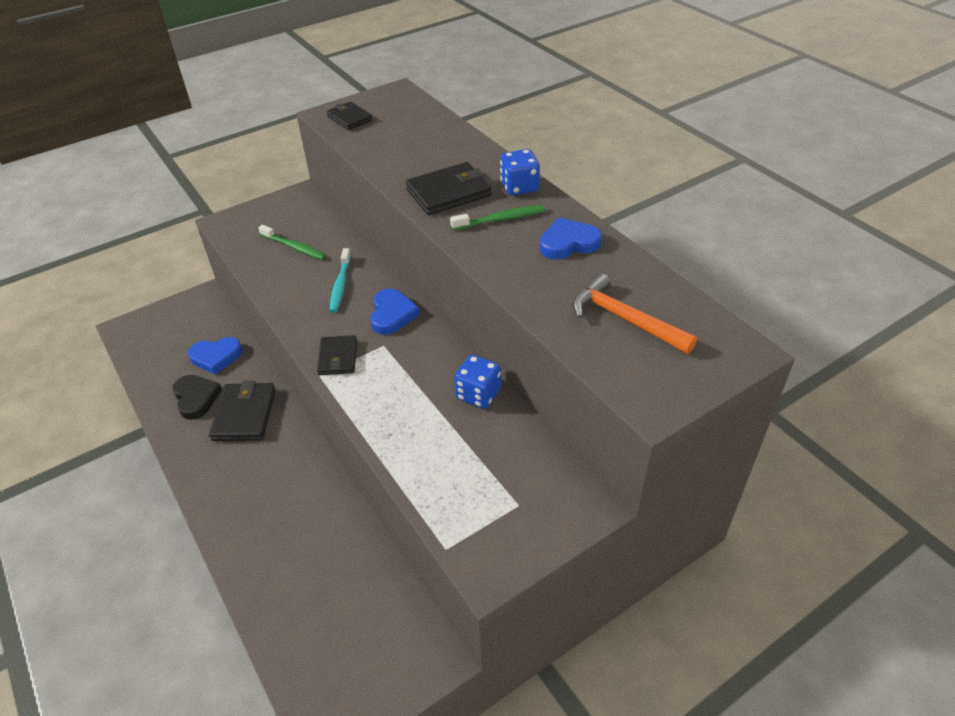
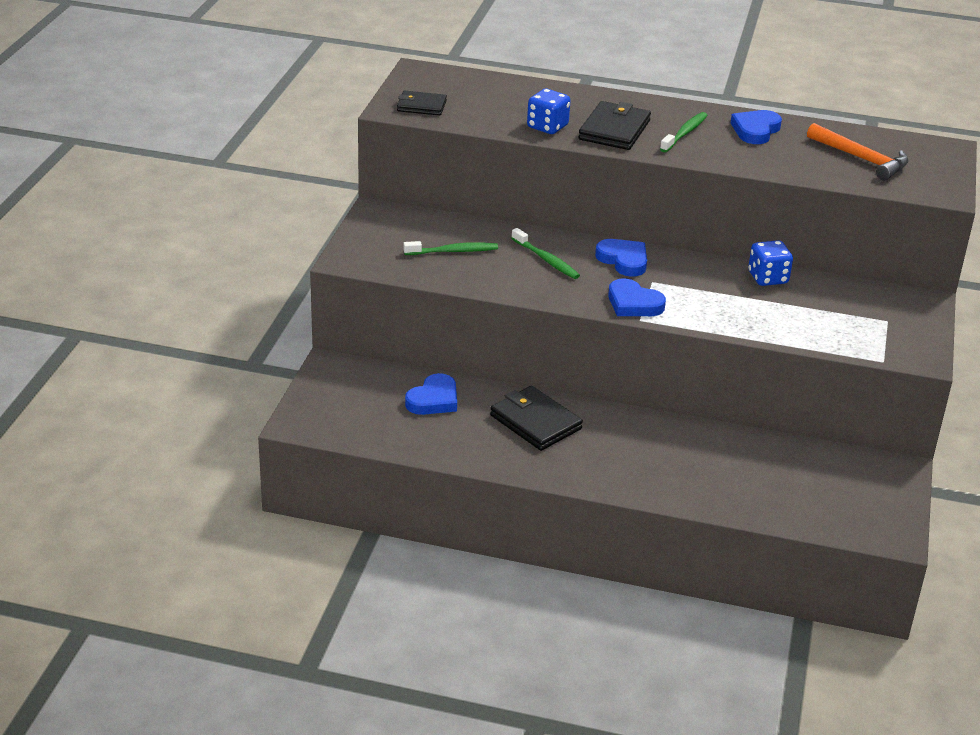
camera: 45 degrees left, 10 degrees down
black heart [173,375,222,420] -> none
black wallet [317,335,357,375] -> blue heart [608,278,666,316]
turquoise toothbrush [330,248,351,313] -> green toothbrush [511,228,580,279]
blue dice [500,149,540,195] -> blue dice moved to [527,89,571,134]
orange hammer [572,273,697,354] -> orange hammer turned 135 degrees counterclockwise [807,123,909,180]

